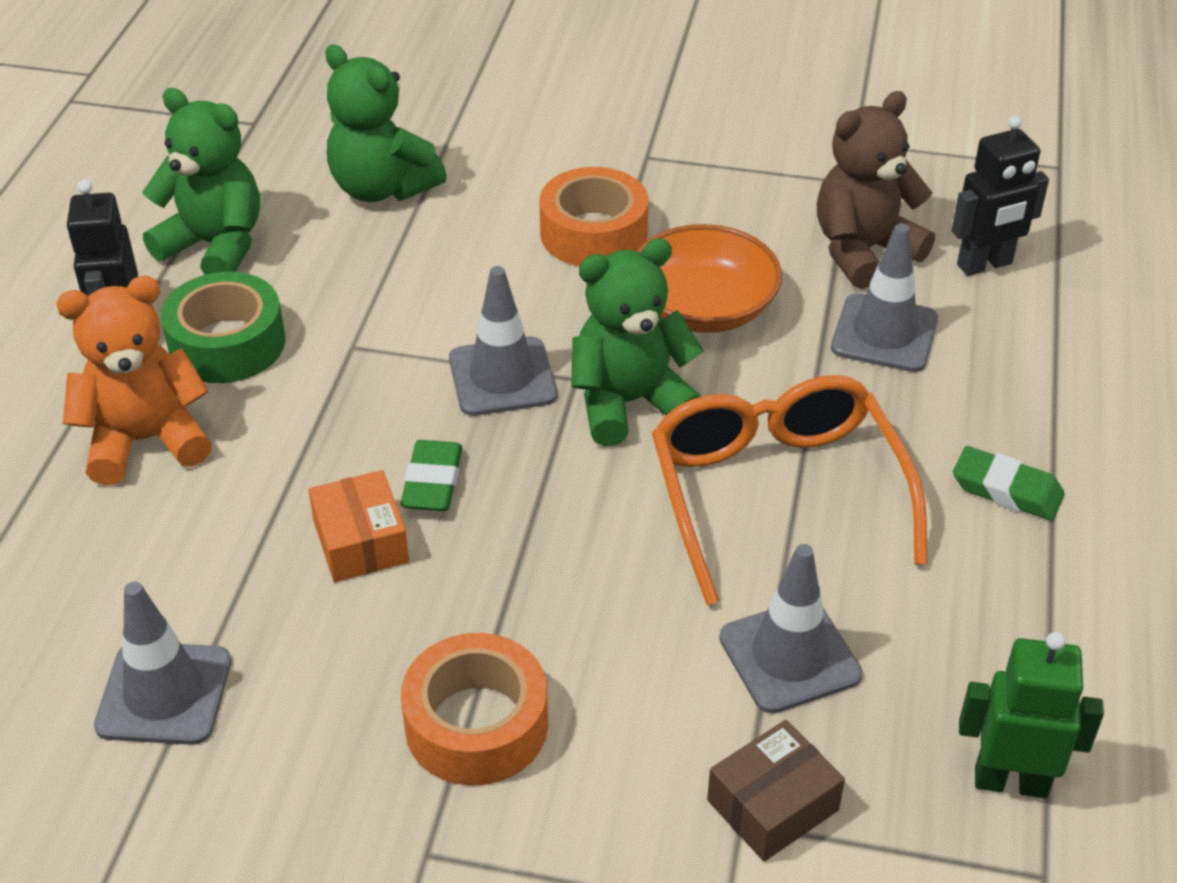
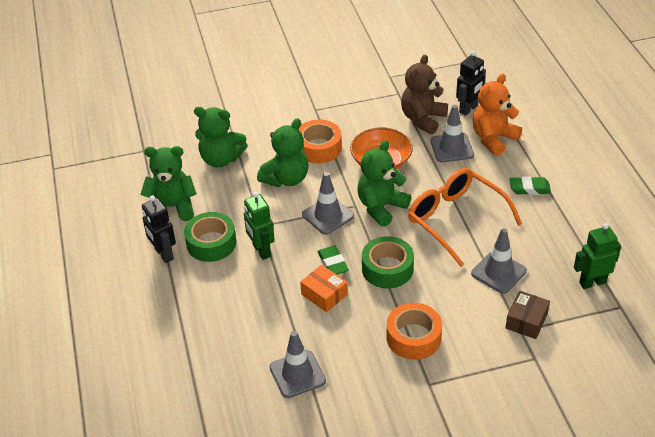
camera: 25 degrees left, 0 degrees up
orange teddy bear [56,276,212,485] -> orange teddy bear moved to [473,74,522,156]
none -> green robot [244,192,275,260]
none -> green teddy bear [257,118,308,187]
none -> green tape [362,236,414,289]

